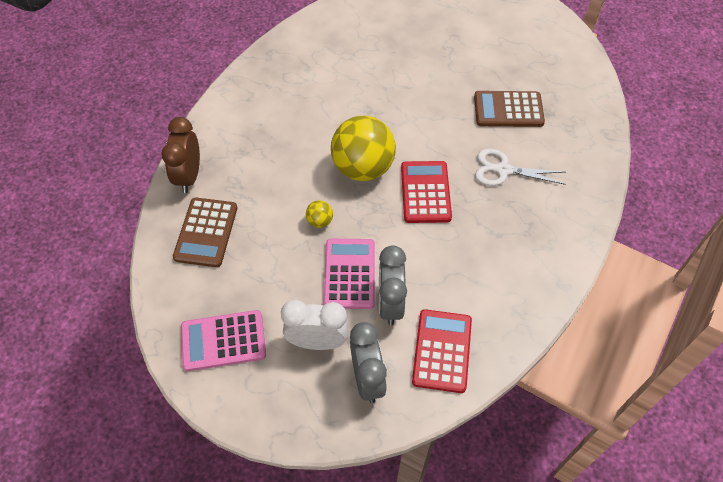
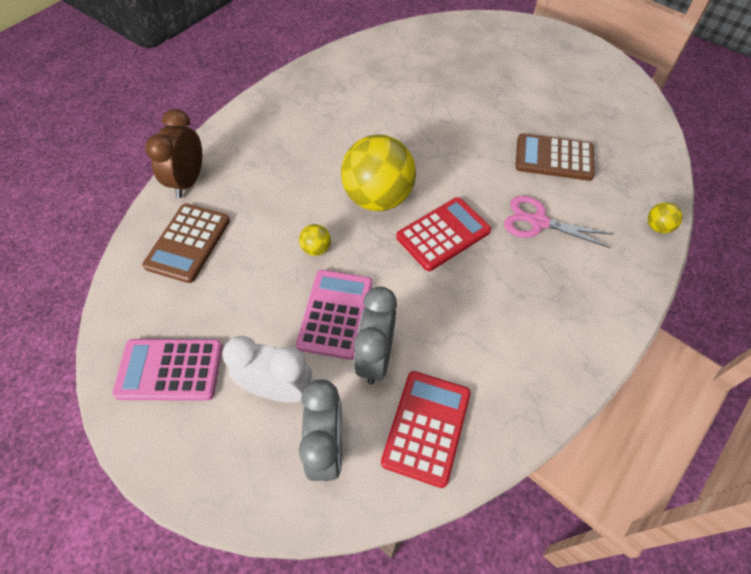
camera: 10 degrees right, 0 degrees up
red calculator [401,161,452,223] -> red calculator turned 45 degrees clockwise [396,197,491,271]
white scissors [475,148,566,186] -> pink scissors [504,196,613,248]
none -> yellow ball [648,202,683,233]

